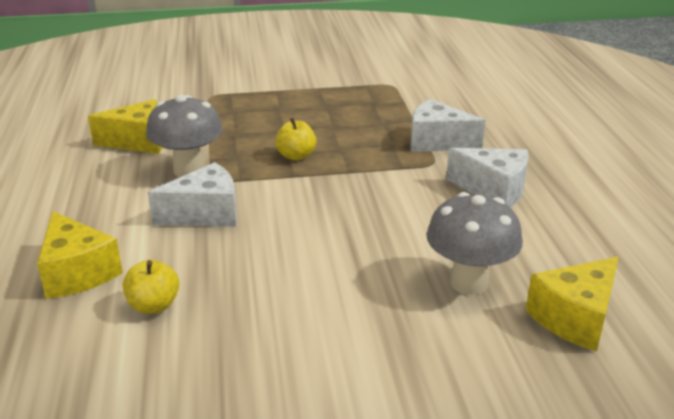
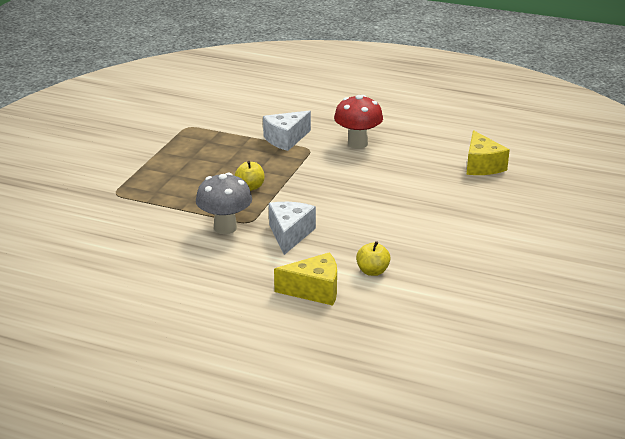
camera: 60 degrees left, 0 degrees up
yellow cheese [88,99,162,154] -> none
grey mushroom [426,192,523,295] -> none
white cheese [446,148,529,207] -> red mushroom [334,95,383,149]

